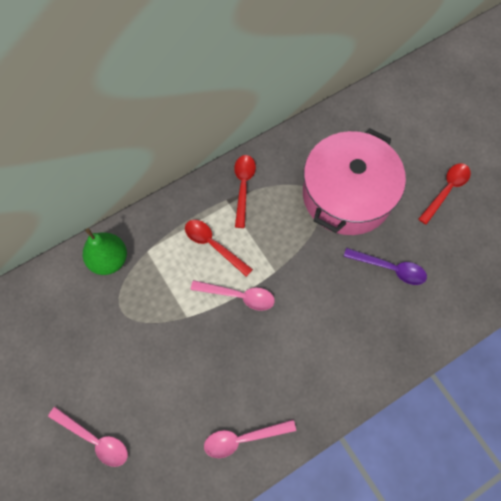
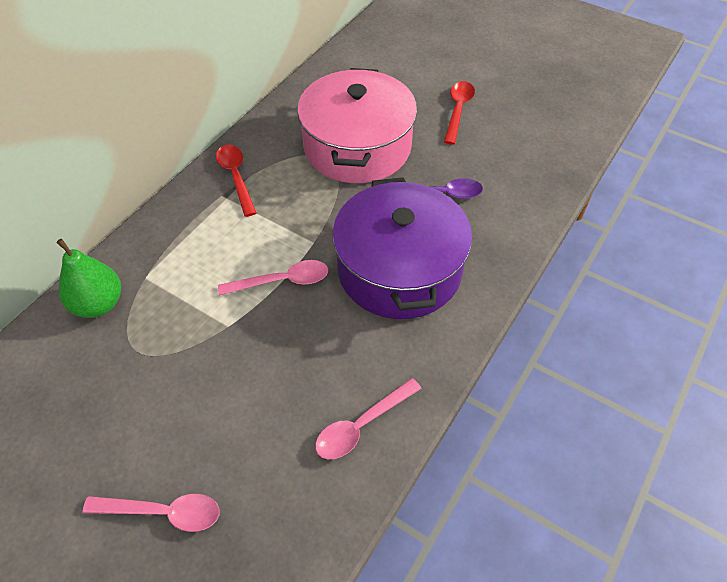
camera: 25 degrees left, 15 degrees down
red spoon [185,220,253,277] -> none
none -> purple pot [332,177,472,319]

